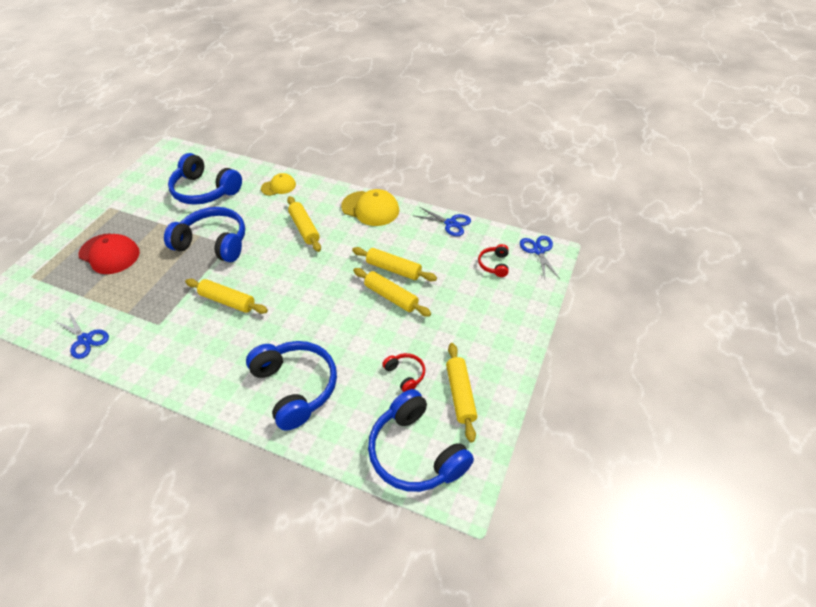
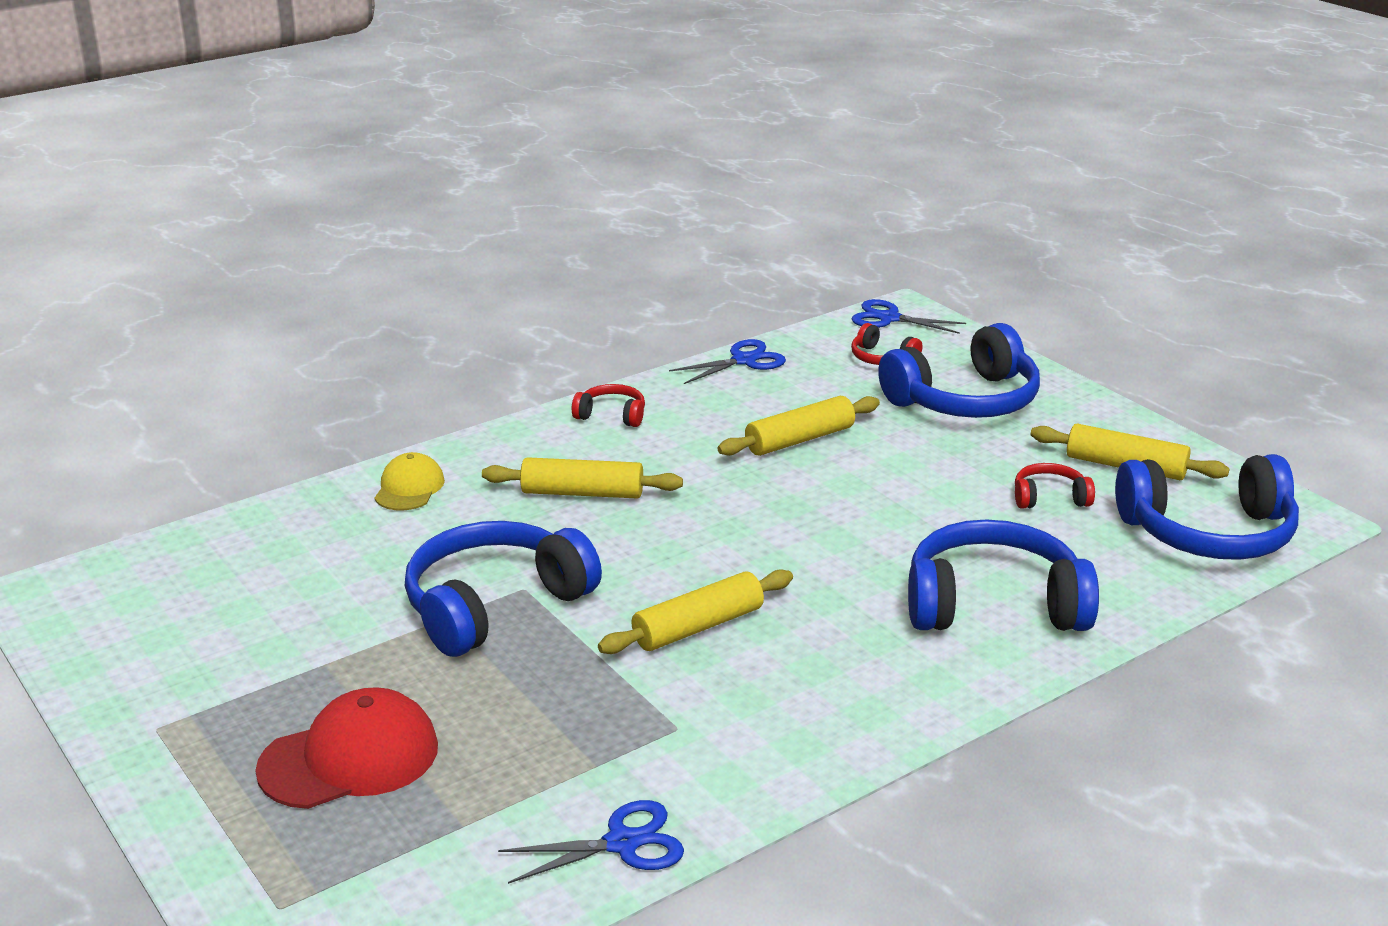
camera: 60 degrees left, 20 degrees down
blue headphones [168,153,242,205] -> blue headphones moved to [878,323,1040,418]
yellow cap [341,189,399,226] -> red headphones [572,384,645,427]
yellow rolling pin [353,268,431,317] -> none

